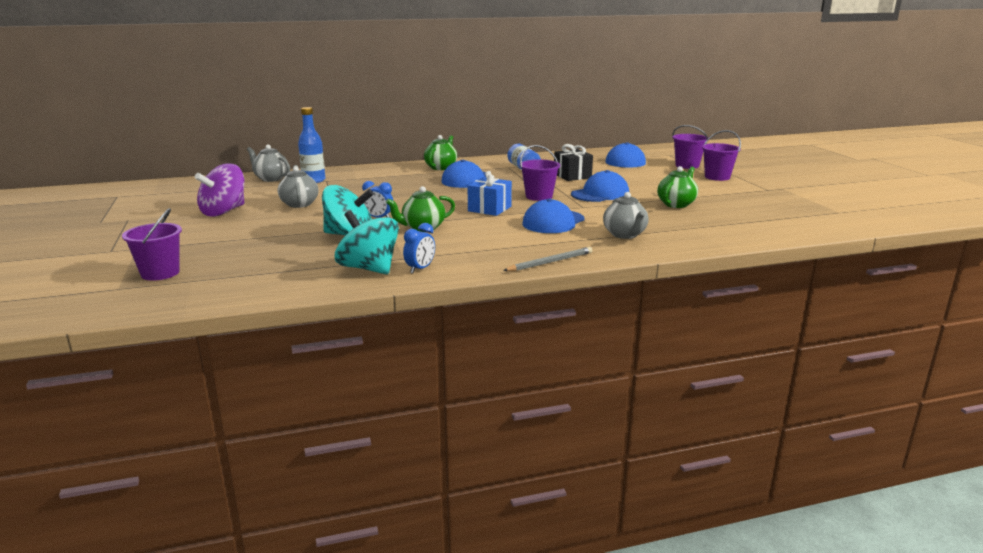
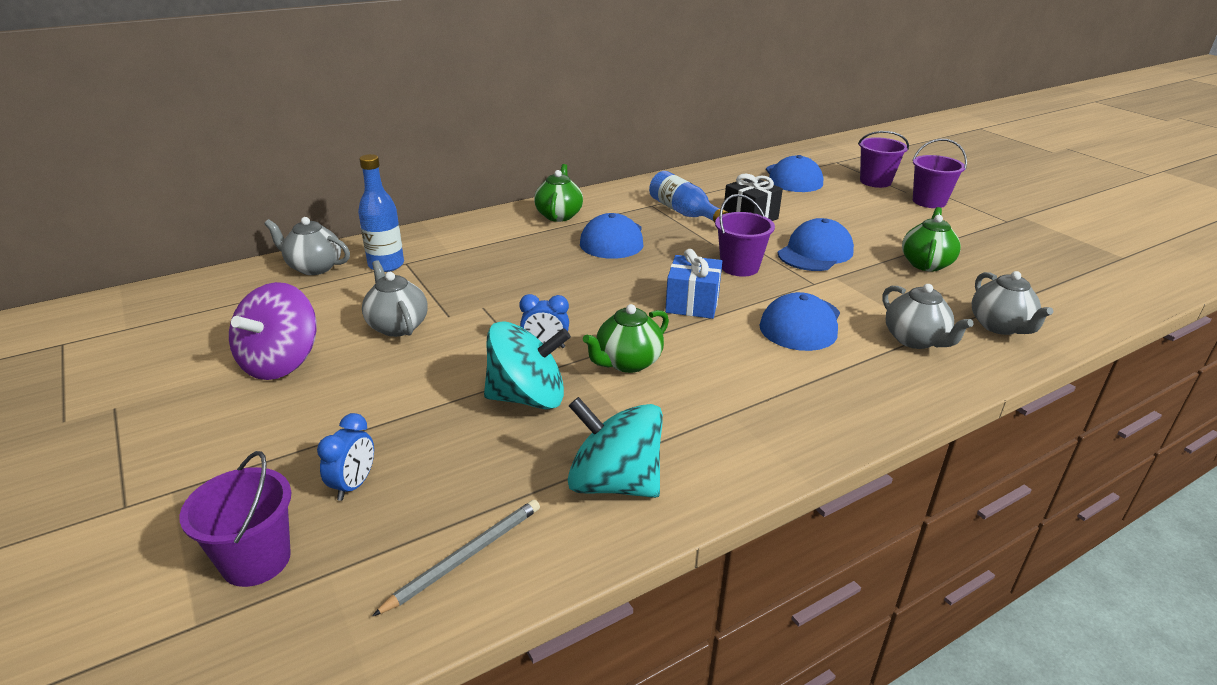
camera: 15 degrees left, 10 degrees up
blue clock [403,223,435,273] -> blue clock moved to [317,413,374,501]
grey pencil [503,247,592,271] -> grey pencil moved to [372,499,540,616]
none -> grey teapot [972,271,1053,335]

